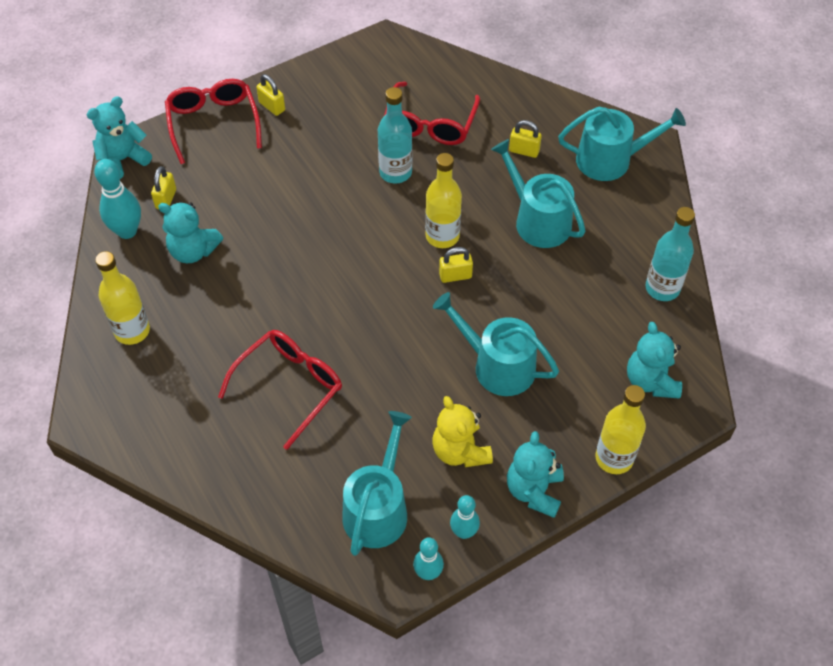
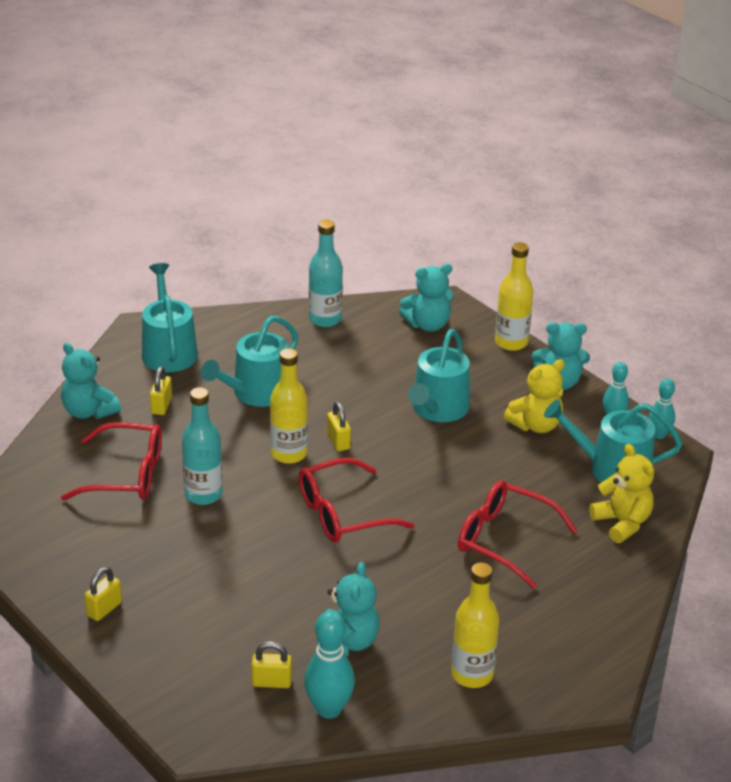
camera: 100 degrees left, 20 degrees down
turquoise teddy bear [86,96,152,179] -> turquoise teddy bear moved to [61,342,121,419]
red glasses [165,79,262,164] -> red glasses moved to [299,458,414,542]
none -> yellow teddy bear [589,444,654,543]

